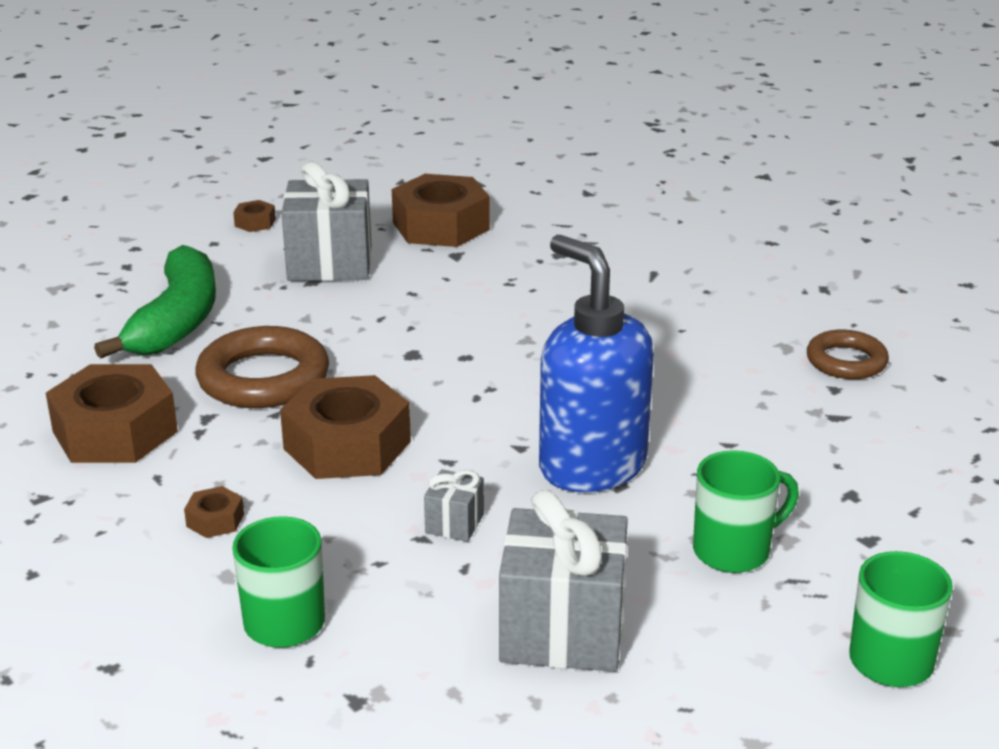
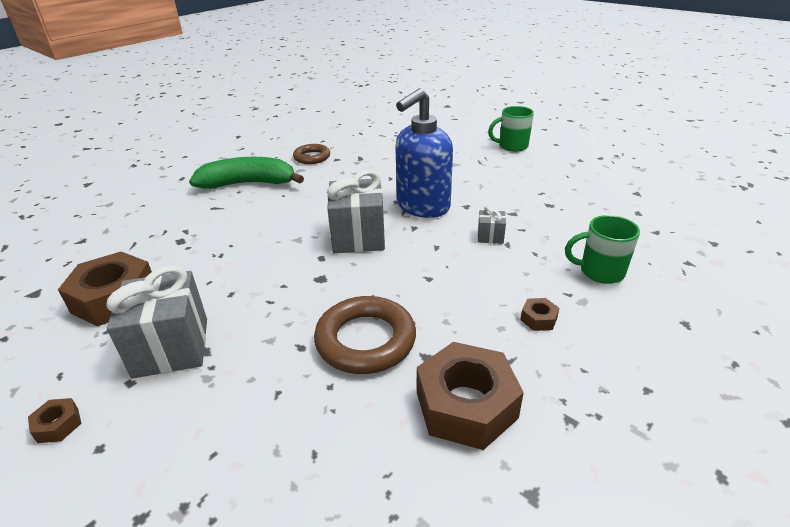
camera: 100 degrees left, 5 degrees up
green banana [94,245,216,359] -> green banana moved to [189,157,304,189]
brown nut [280,375,411,479] -> none
grey gift [499,490,628,672] -> grey gift moved to [327,170,385,253]
green mug [693,450,799,573] -> none

